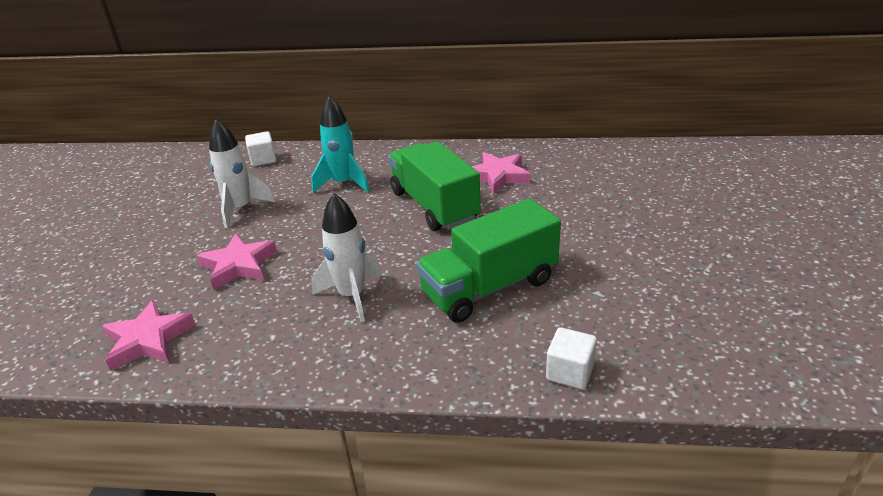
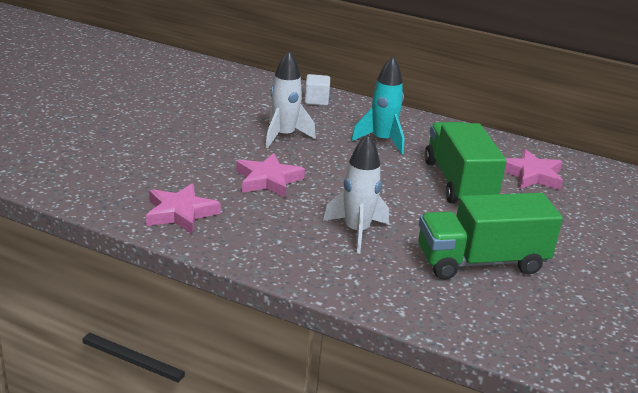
camera: 15 degrees right, 5 degrees down
white cube [546,327,597,390] -> none

